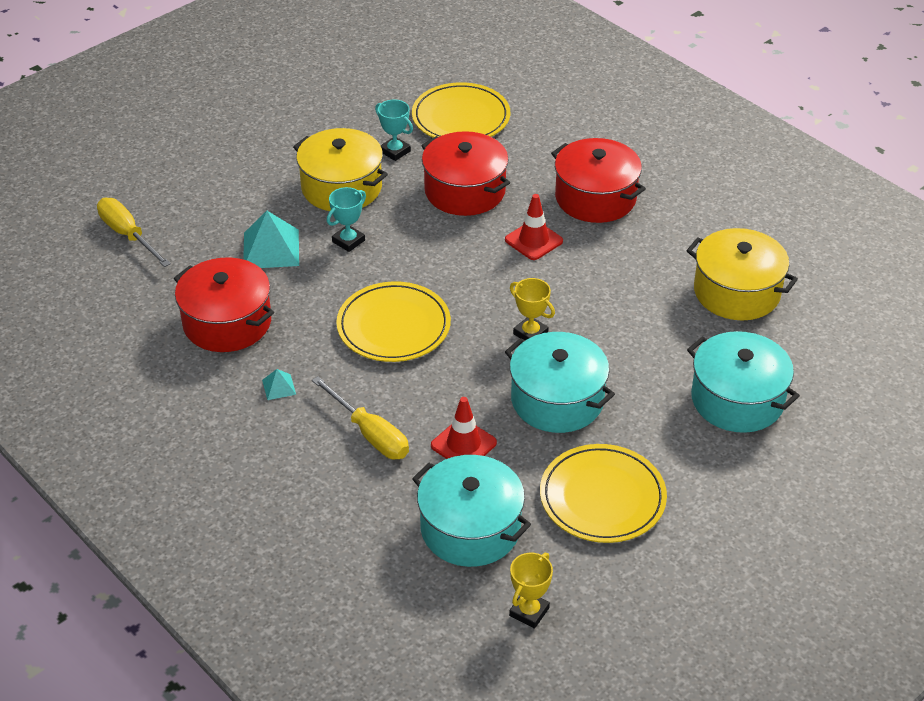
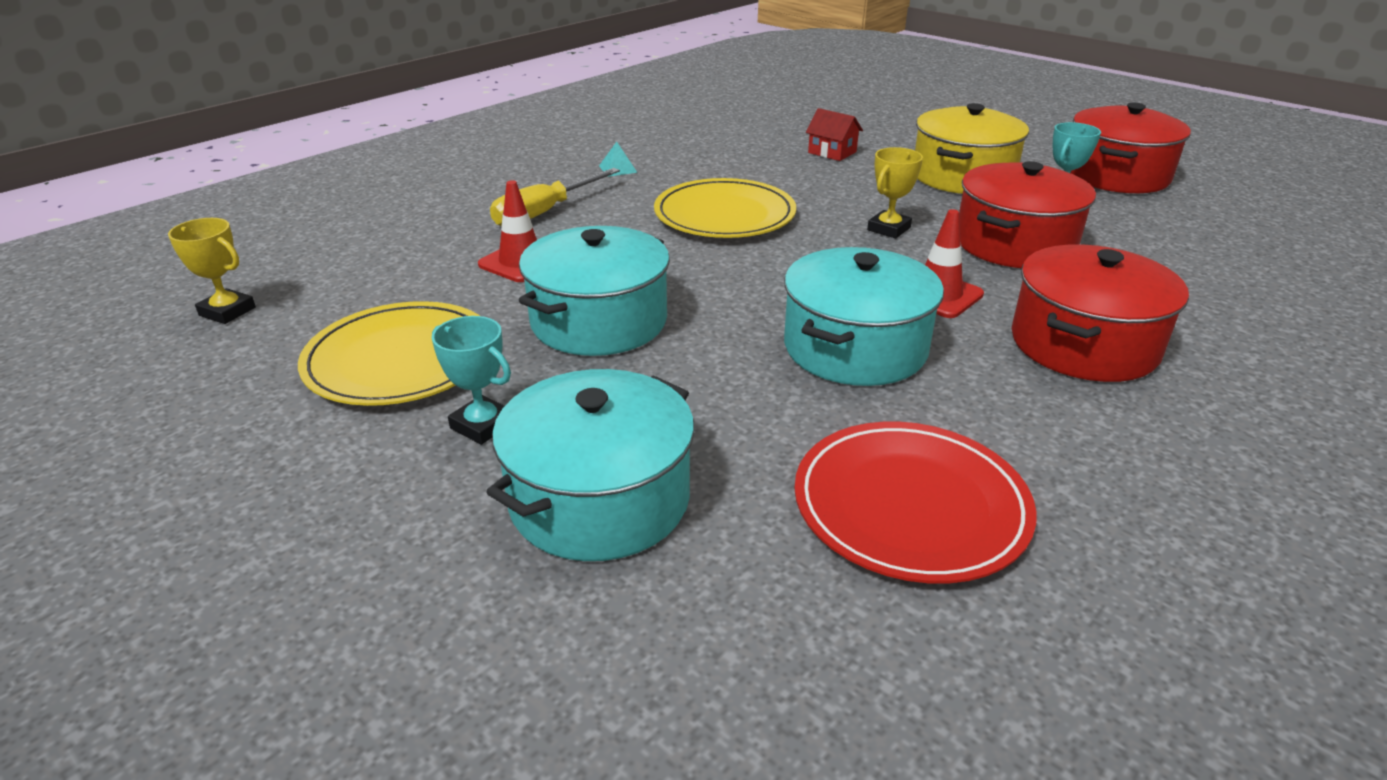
camera: 85 degrees right, 10 degrees down
yellow screwdriver [97,198,171,267] -> none
red pot [174,257,274,352] -> red pot moved to [1070,103,1191,193]
turquoise pyramid [243,211,299,268] -> red house [806,108,863,161]
turquoise trophy [327,187,366,252] -> turquoise trophy moved to [432,316,511,445]
yellow plate [412,82,510,138] -> none
turquoise pot [412,455,531,567] -> turquoise pot moved to [784,247,944,386]
yellow trophy [510,278,555,340] -> yellow trophy moved to [867,147,923,238]
yellow pot [686,228,798,320] -> red plate [794,422,1037,583]

